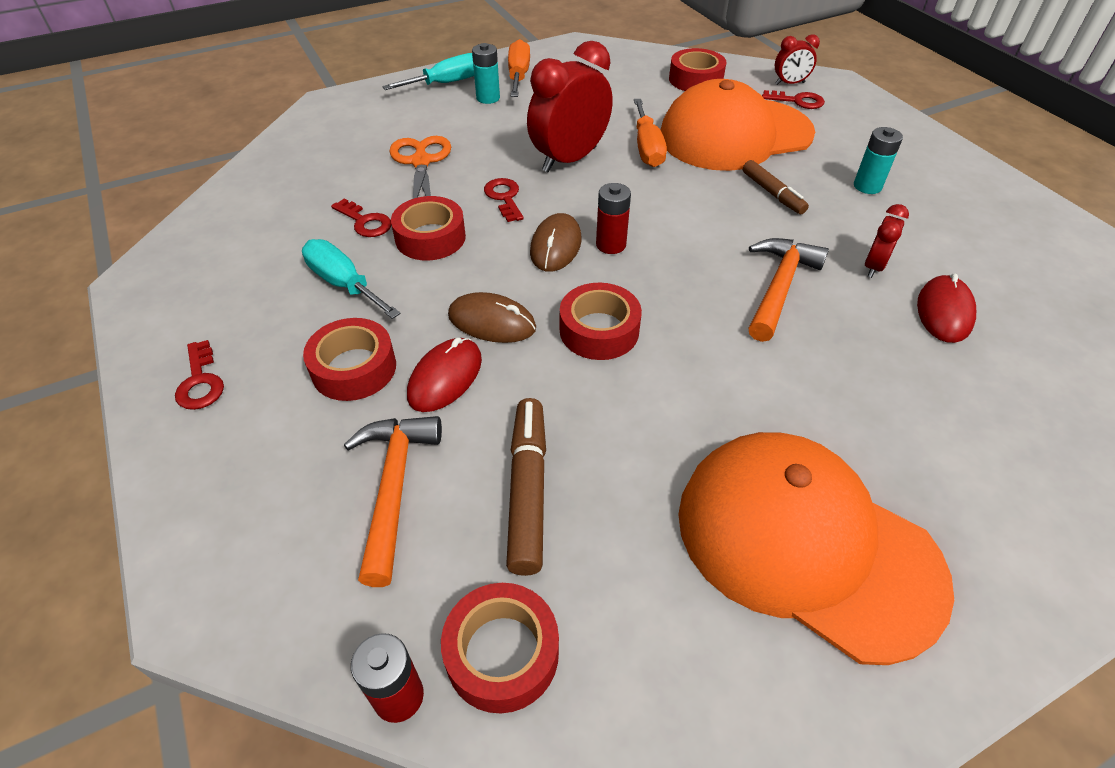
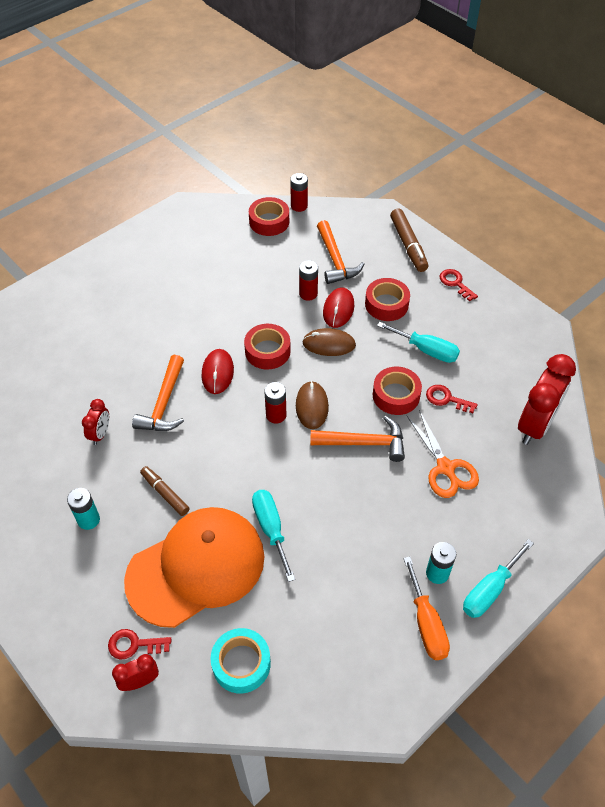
camera: 165 degrees right, 5 degrees up
red key [484,178,524,222] -> orange hammer [310,416,405,462]
brown marker [506,398,546,576] -> brown marker moved to [390,208,428,272]
red clock [527,41,613,173] -> red clock moved to [518,354,576,445]
orange screwdriver [634,99,667,167] -> turquoise screwdriver [252,490,295,582]
red tape [669,48,726,91] -> turquoise tape [211,628,271,693]
orange cap [678,432,954,665] -> none
red mouse [917,273,976,343] -> red mouse moved to [202,349,234,394]
none -> red battery [299,260,318,301]

